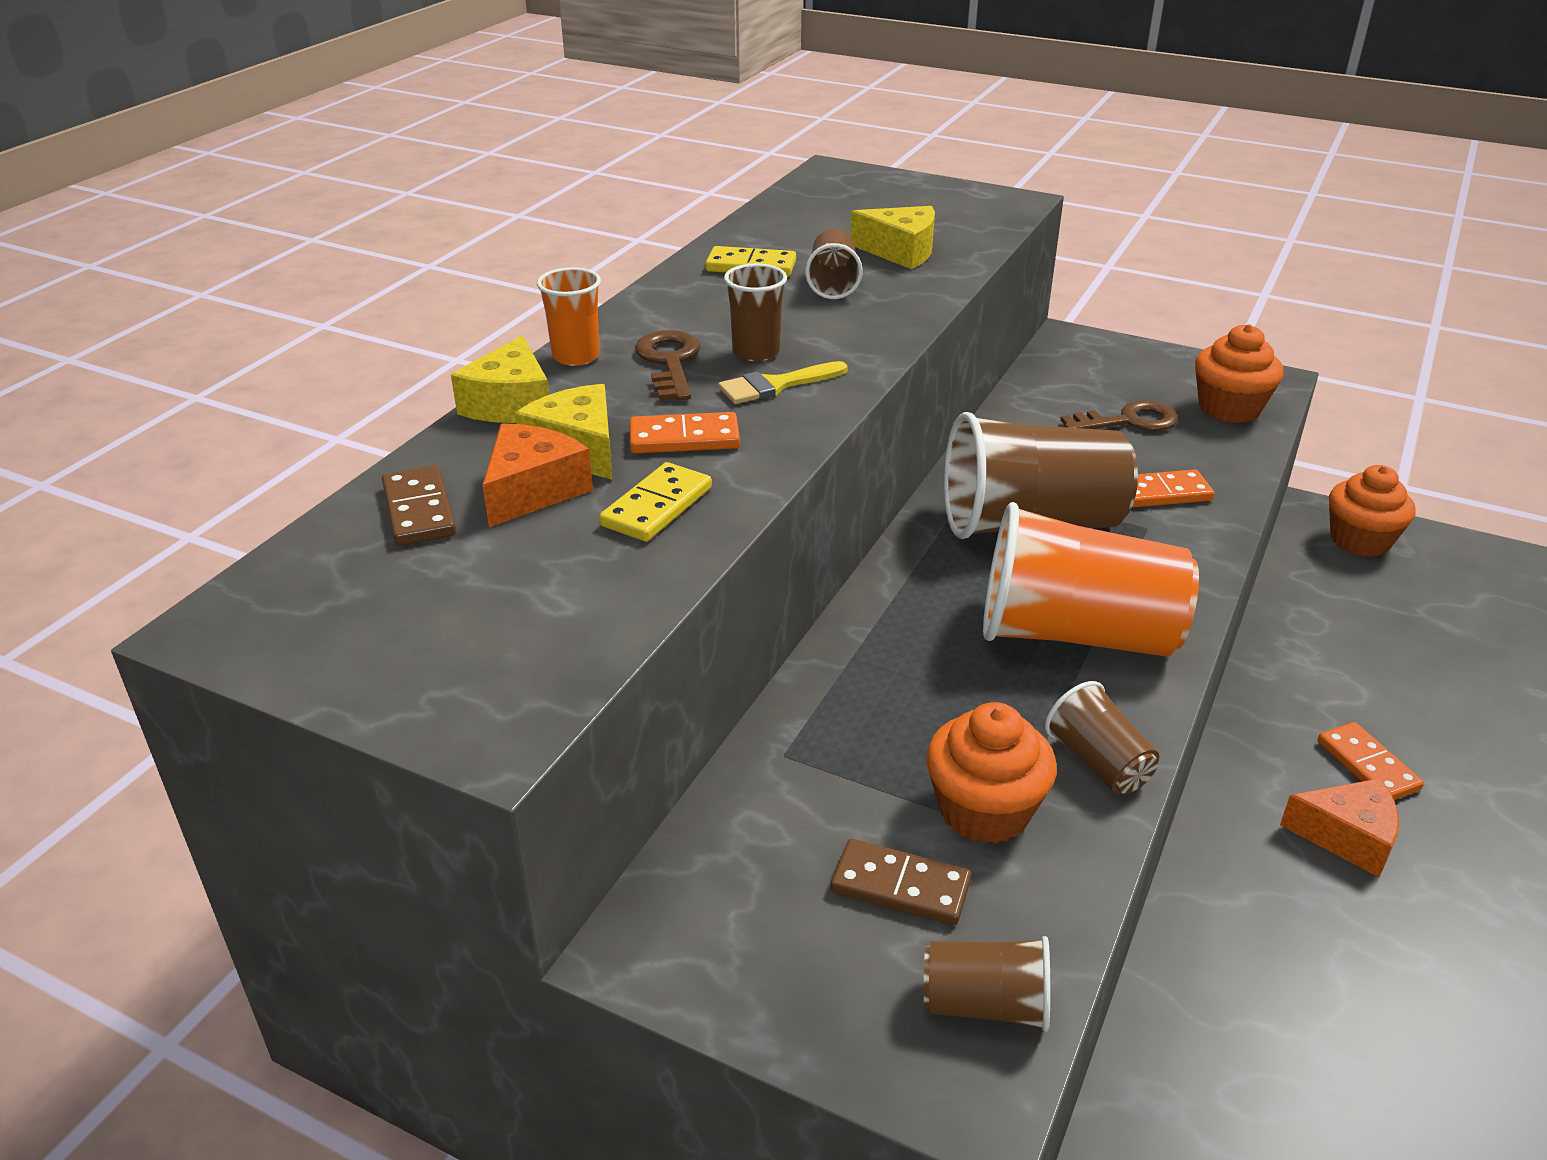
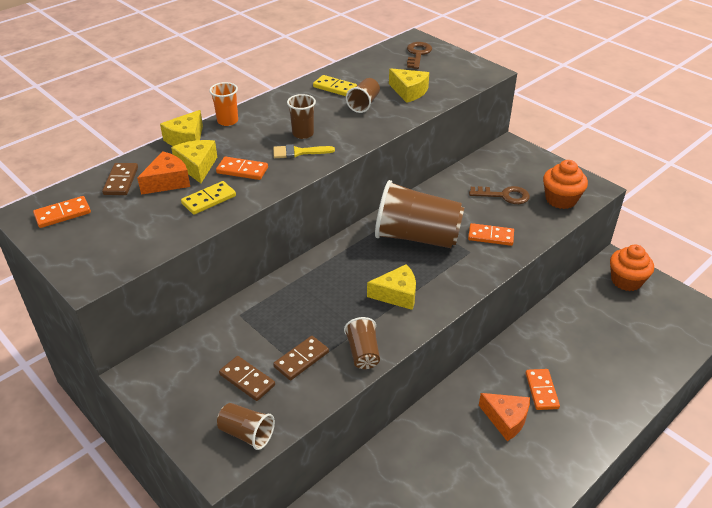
camera: 20 degrees right, 5 degrees up
brown key [635,330,701,401] -> brown key moved to [407,42,432,69]
orange cupcake [926,702,1057,844] -> brown domino [273,336,329,380]
orange cup [983,502,1199,657] -> yellow cheese [367,264,416,310]
none -> orange domino [33,196,91,228]

